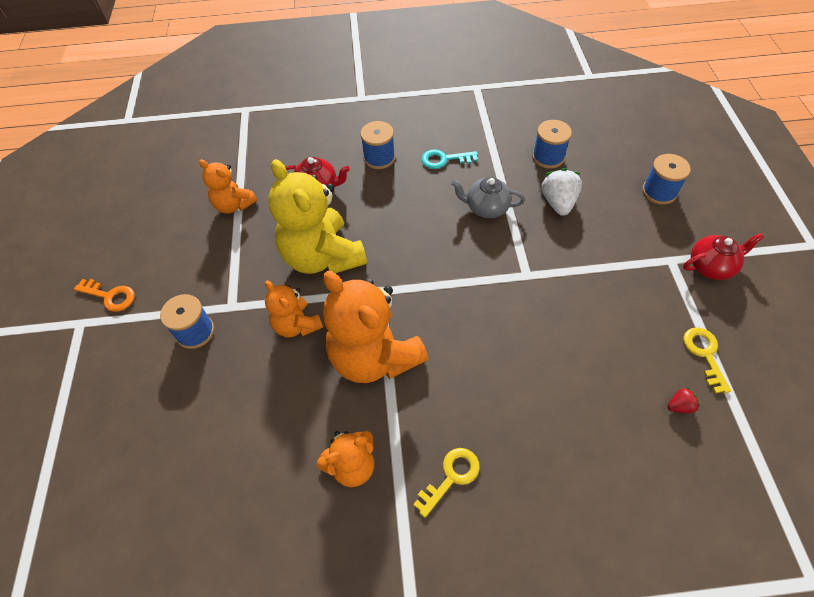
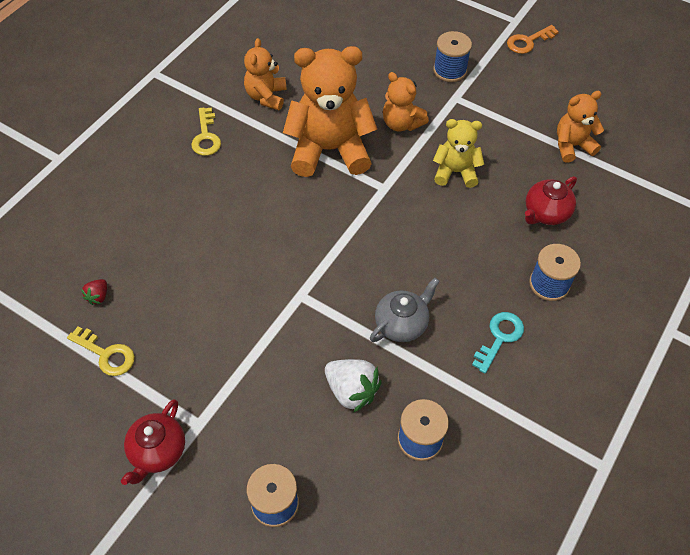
camera: 125 degrees right, 0 degrees up
orange teddy bear [265,281,323,338] -> orange teddy bear turned 135 degrees counterclockwise [383,72,429,132]
yellow teddy bear [268,159,367,274] -> yellow teddy bear [433,119,484,188], size x0.55

